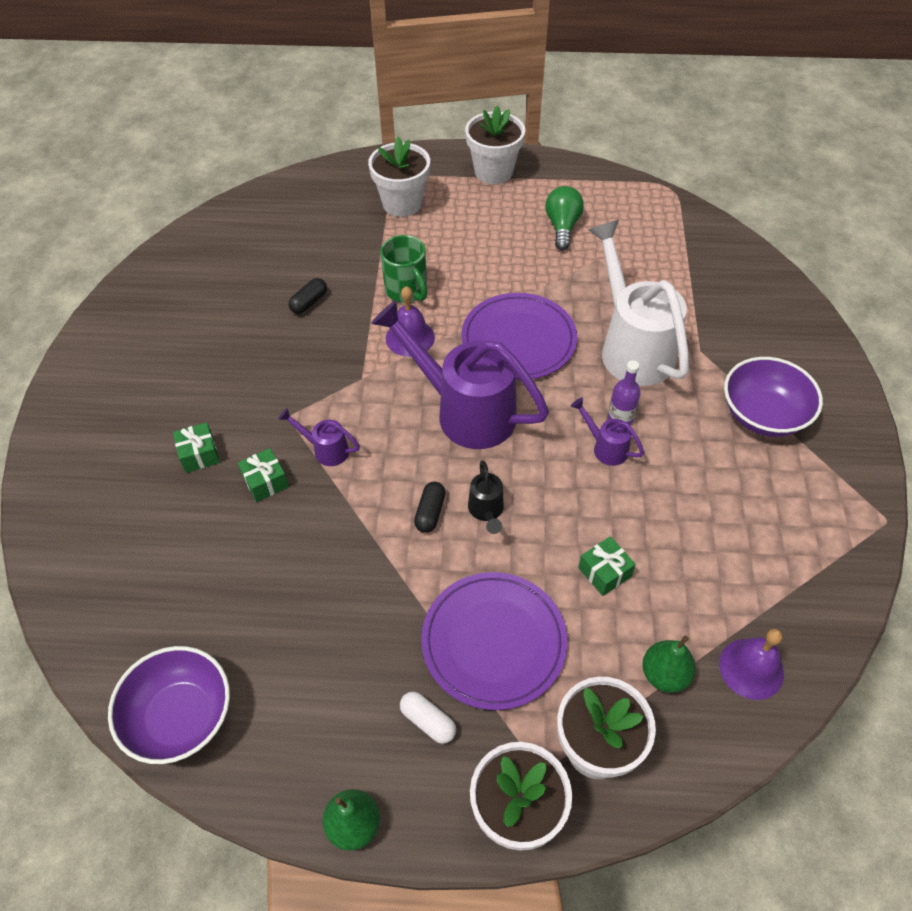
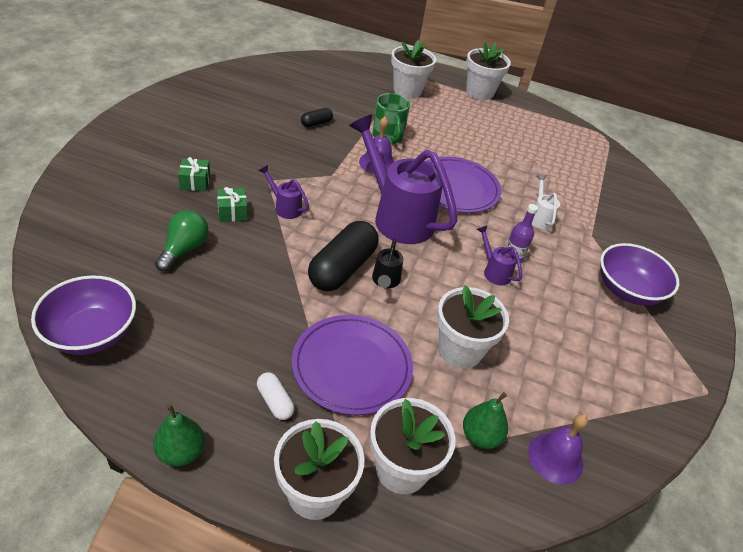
camera: 10 degrees right, 10 degrees down
black capsule [414,481,446,533] -> black capsule [308,221,379,291], size x2.12
green light bulb [545,186,584,250] -> green light bulb moved to [155,210,208,272]
green gift [578,536,636,596] -> white flower pot [437,285,509,369]
white watering can [589,220,689,386] -> white watering can [532,175,560,229], size x0.43

